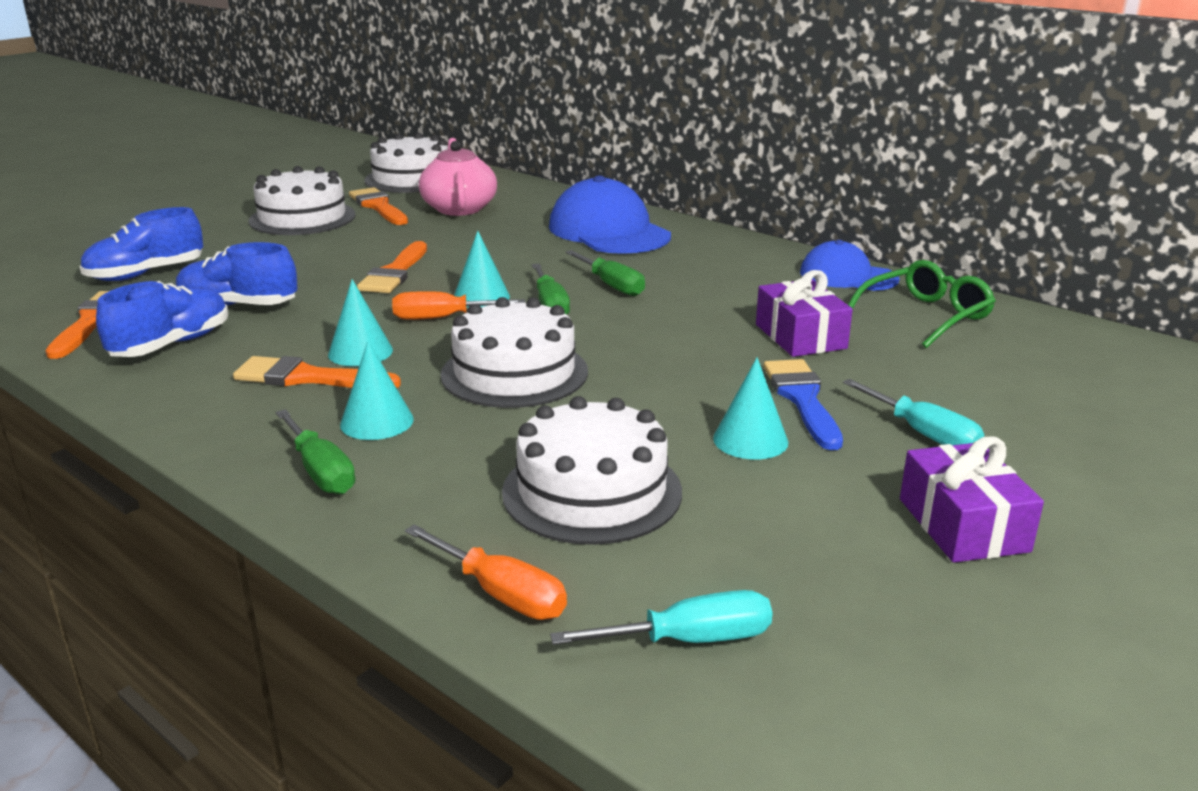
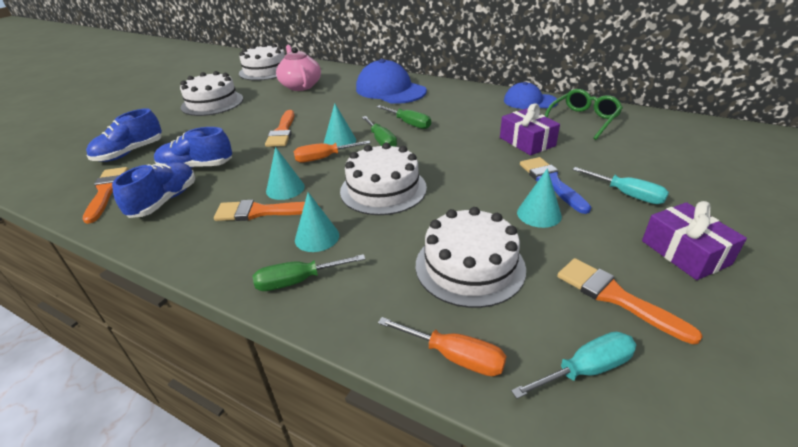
camera: 10 degrees left, 10 degrees up
green screwdriver [275,409,355,494] -> green screwdriver turned 120 degrees clockwise [253,254,365,291]
orange brush [349,187,408,225] -> orange brush moved to [557,258,703,344]

